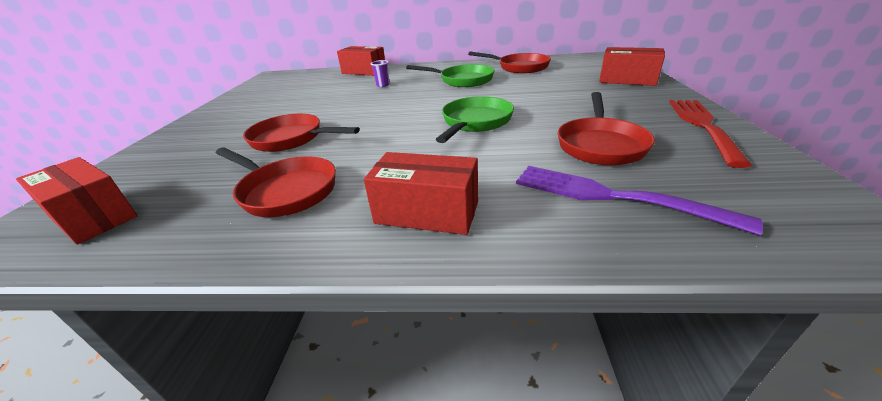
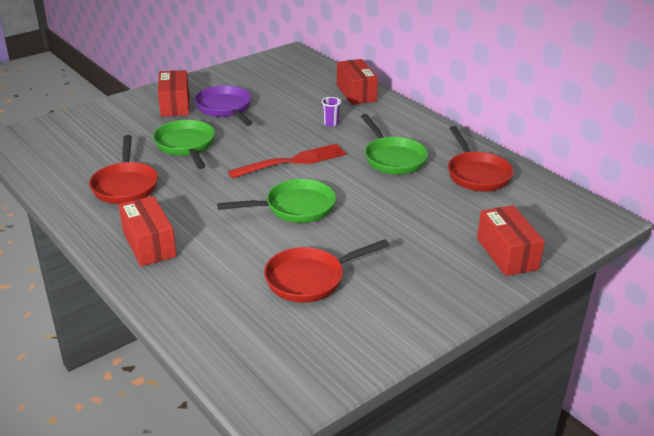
camera: 45 degrees right, 0 degrees up
red box [16,157,138,245] -> red box moved to [158,70,189,117]
red pan [243,114,360,152] -> green pan [153,120,215,169]
purple fork [516,166,763,236] -> none
red fork [669,100,752,168] -> red fork moved to [228,144,346,179]
none -> purple pan [194,86,253,126]

